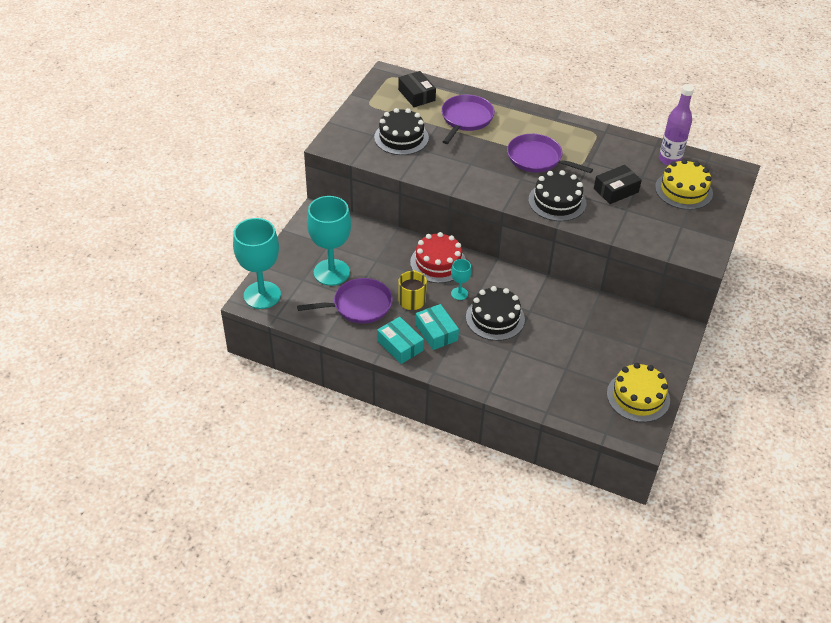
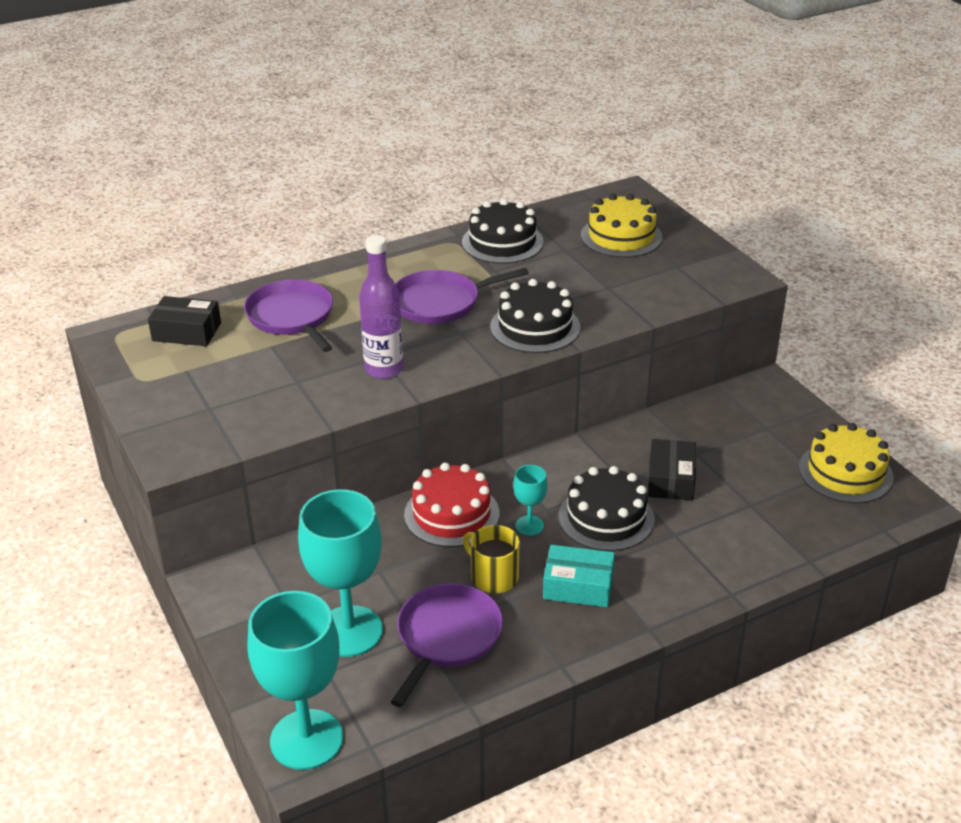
camera: 50 degrees left, 10 degrees down
black cake [374,108,429,155] -> black cake moved to [462,199,544,264]
turquoise box [377,317,424,364] -> none
black box [594,165,642,204] -> black box moved to [648,439,696,500]
purple bottle [659,84,694,166] -> purple bottle moved to [359,235,403,379]

